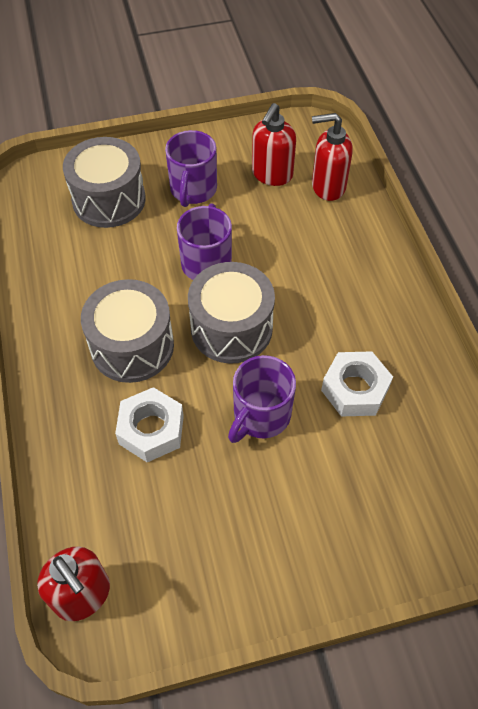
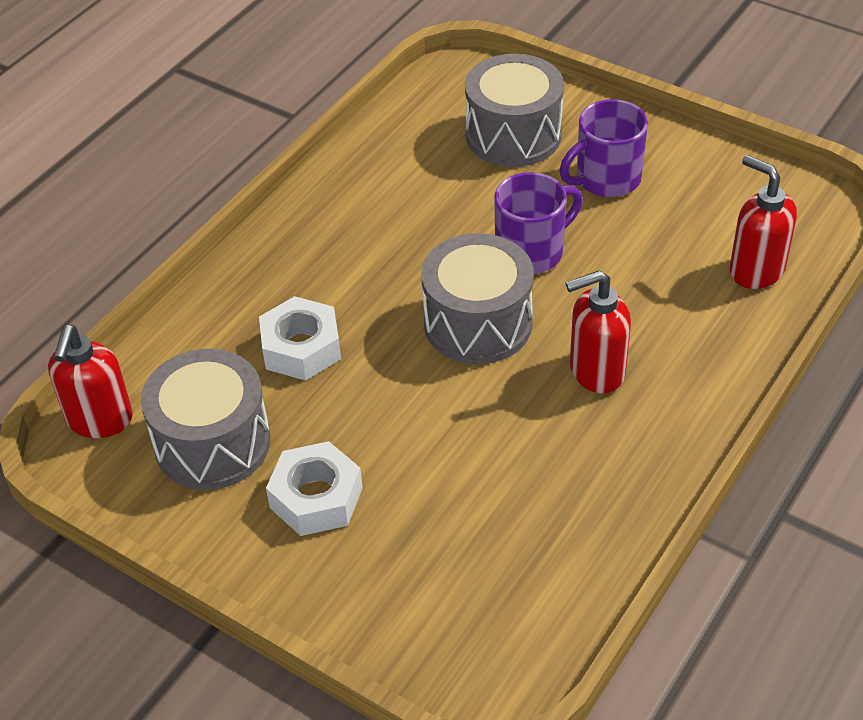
camera: 50 degrees right, 10 degrees down
grey drum [81,279,174,383] -> grey drum moved to [141,349,271,490]
purple mug [228,355,296,443] -> none
red soap dispenser [252,103,296,186] -> red soap dispenser moved to [566,270,631,394]
white nut [321,351,393,416] -> white nut moved to [266,441,363,536]

